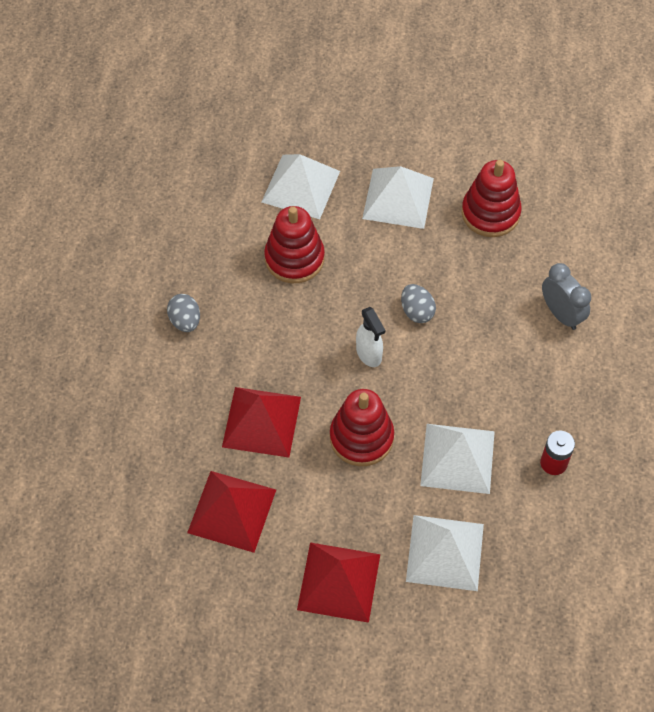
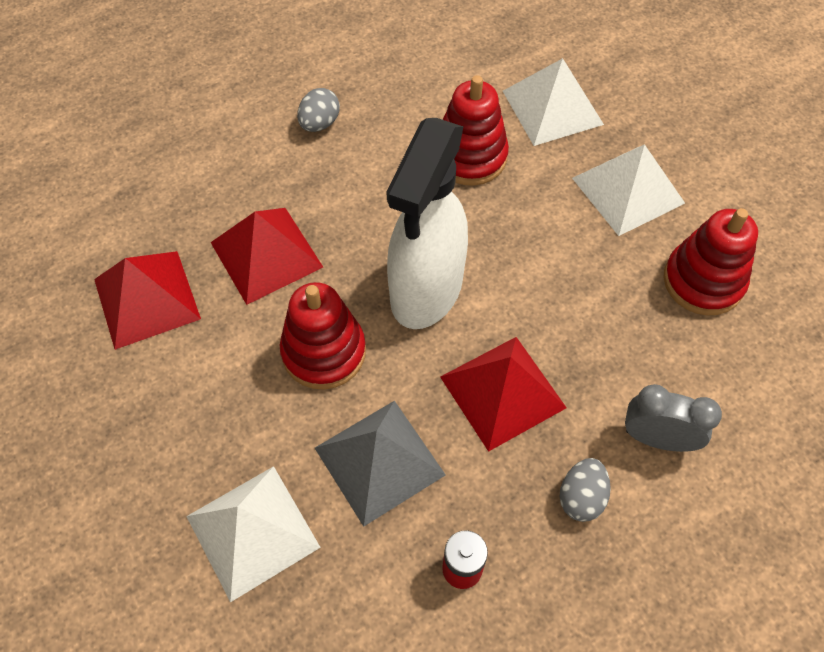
camera: 50 degrees right, 0 degrees up
red pyramid [297,542,380,623] -> red pyramid moved to [440,337,567,452]
white spray bottle [356,307,385,367] -> white spray bottle [386,118,468,329], size x2.25
grey egg [401,284,436,323] -> grey egg moved to [560,458,611,522]
white pyramid [420,424,495,494] -> grey pyramid [315,401,446,527]
grey clock [542,263,591,330] -> grey clock turned 90 degrees counterclockwise [625,384,722,452]

